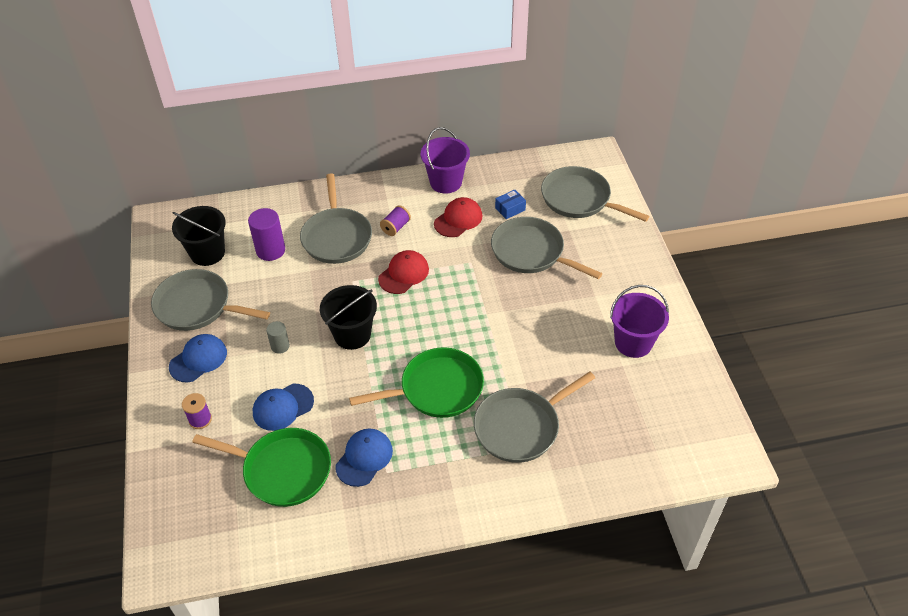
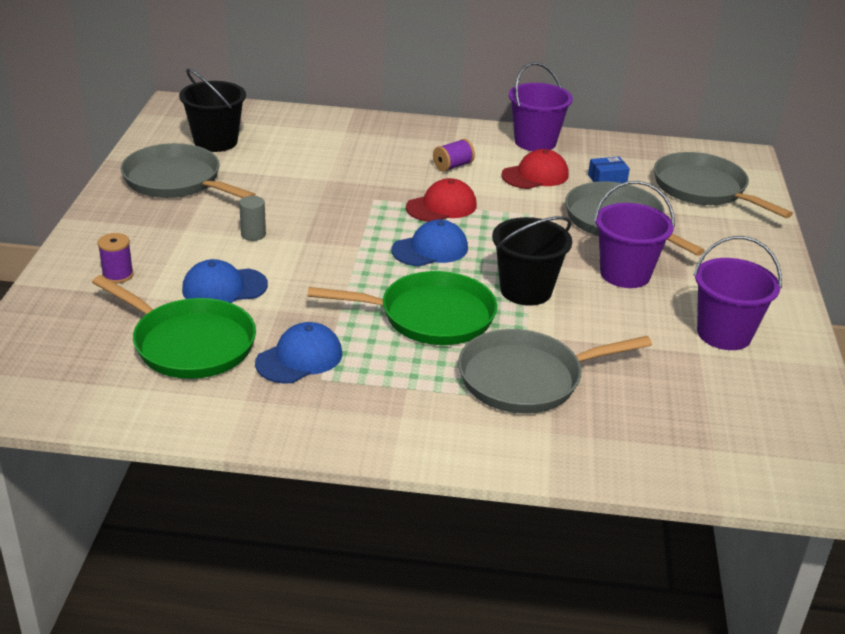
camera: 15 degrees right, 15 degrees down
blue cap [169,334,227,382] -> blue cap moved to [391,219,468,266]
purple cylinder [248,208,285,261] -> none
grey pan [300,173,372,264] -> none
black bucket [320,285,377,350] -> black bucket moved to [492,216,572,306]
none -> purple bucket [594,181,675,288]

